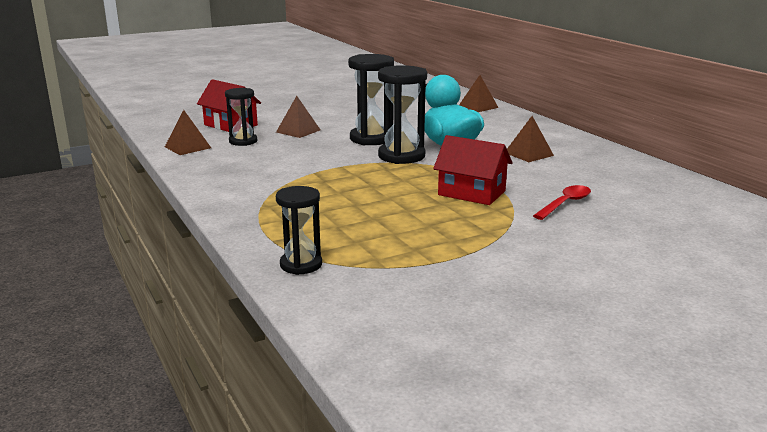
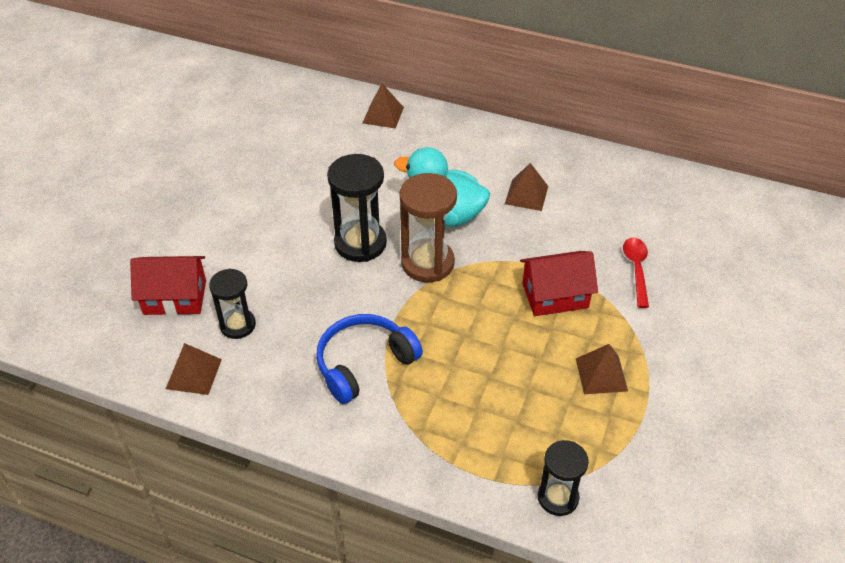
camera: 40 degrees left, 25 degrees up
brown pyramid [276,96,320,138] -> brown pyramid moved to [576,344,628,394]
black hourglass [378,65,427,164] -> brown hourglass [400,173,457,282]
none -> blue headphones [316,314,423,404]

